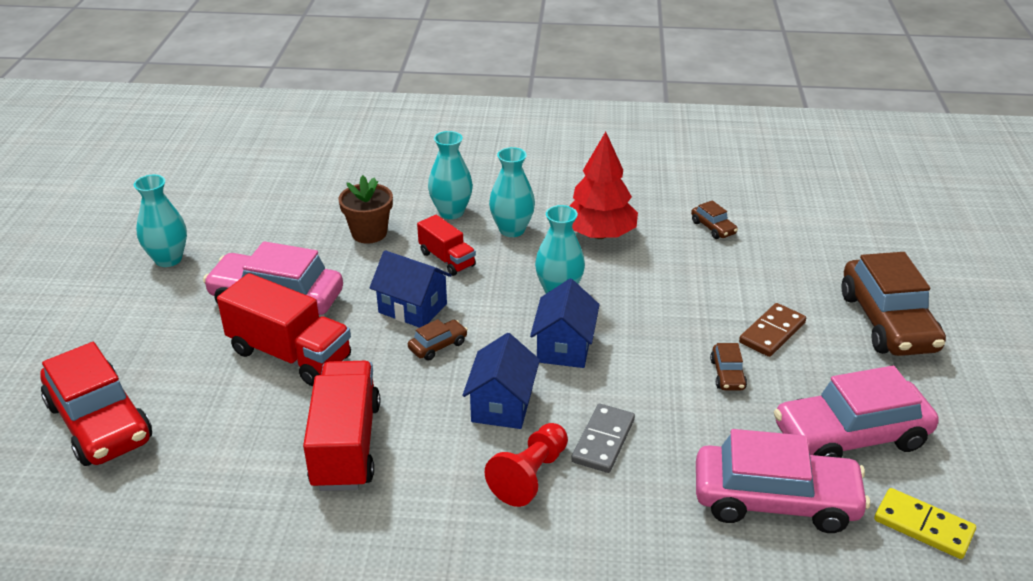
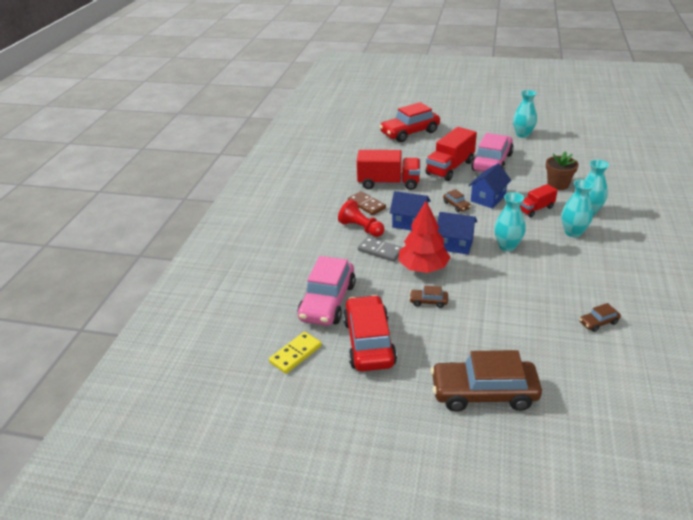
camera: 100 degrees right, 0 degrees up
red tree [570,132,638,239] -> red tree moved to [399,201,451,273]
brown domino [739,303,806,357] -> brown domino moved to [348,191,386,215]
pink car [774,366,939,458] -> red car [343,295,397,371]

